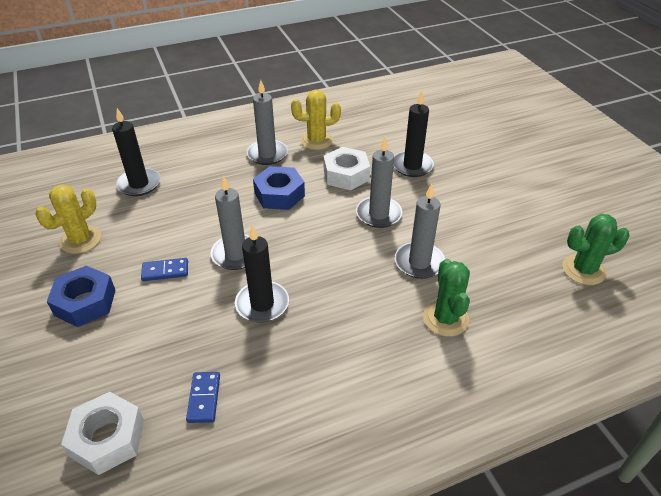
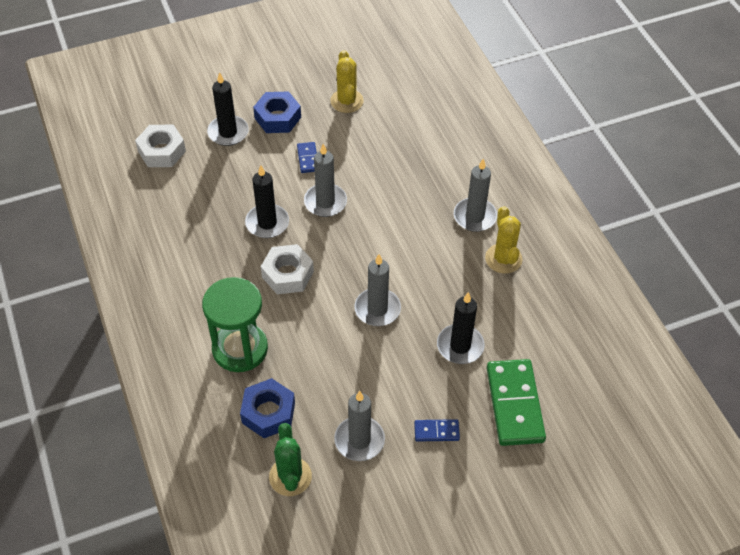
camera: 90 degrees right, 10 degrees up
yellow cactus [36,184,101,254] -> yellow cactus turned 45 degrees clockwise [330,50,364,113]
black candle [112,108,161,196] -> black candle moved to [207,72,249,146]
blue domino [186,372,220,423] -> blue domino moved to [414,419,460,442]
blue nut [253,166,305,210] -> blue nut moved to [240,378,295,438]
white nut [324,147,370,190] -> white nut moved to [261,244,314,294]
grey candle [395,184,445,279] -> grey candle moved to [334,391,385,461]
green cactus [423,259,470,336] -> green hourglass [202,277,268,372]
none -> green domino [487,359,546,446]

